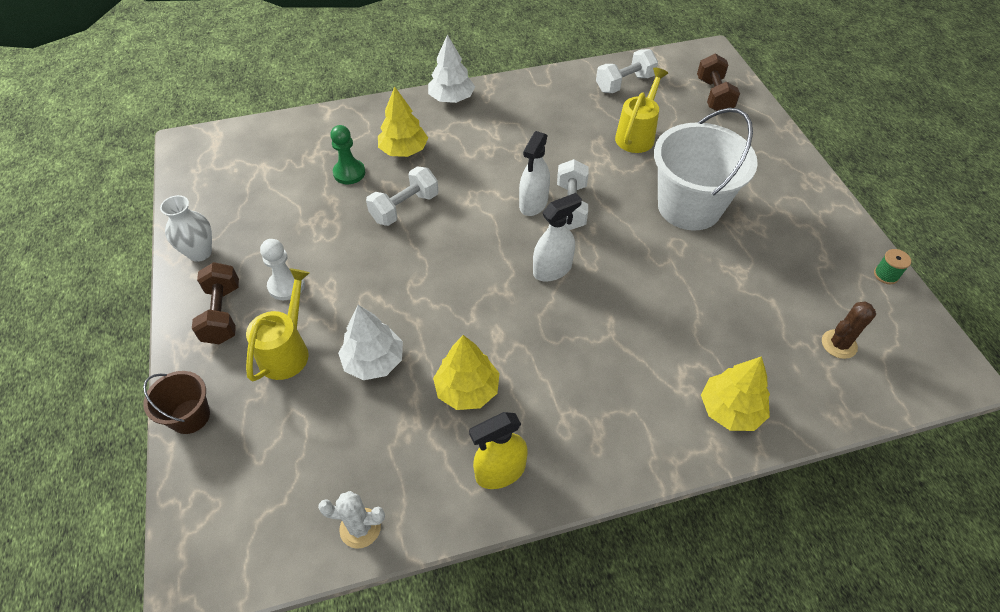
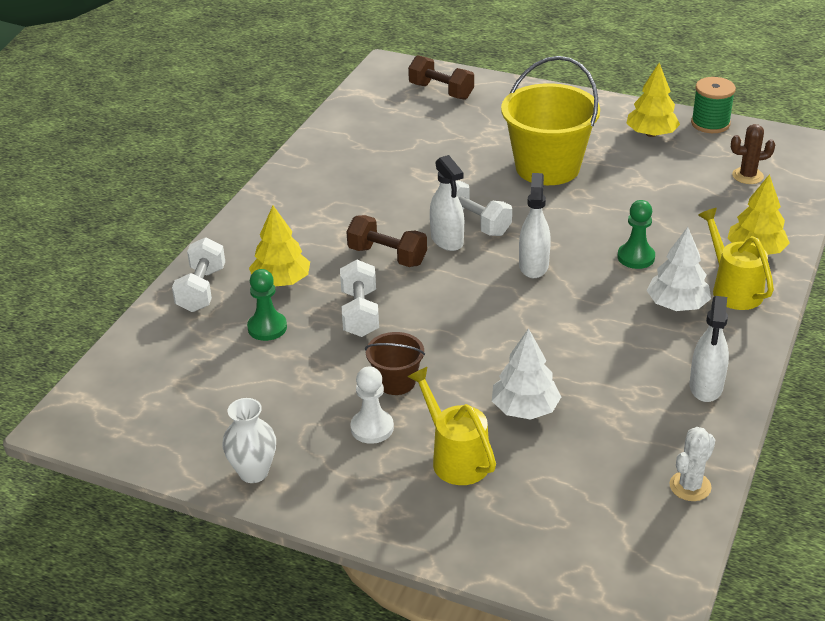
camera: 50 degrees left, 15 degrees down
brown bucket [143,371,210,434] -> brown bucket moved to [365,332,425,395]
brown dumbbell [192,262,239,344] -> brown dumbbell moved to [346,215,427,267]
white tree [428,34,475,103] -> white tree moved to [647,227,711,311]
yellow tree [433,335,500,410] -> yellow tree moved to [626,63,680,137]
yellow spray bottle [469,412,528,489] -> white spray bottle [690,296,729,402]
white dumbbell [596,49,658,93] -> white dumbbell moved to [172,237,225,312]
yellow watering can [615,68,668,153] -> yellow watering can moved to [698,208,774,310]
white bucket [654,108,758,231] -> yellow bucket [501,56,600,185]
brown cactus [822,301,876,359] -> brown cactus turned 75 degrees clockwise [731,124,776,184]
green spool [874,249,911,284] -> green spool [691,77,736,133], size x1.78
none -> green pawn [617,200,655,269]

